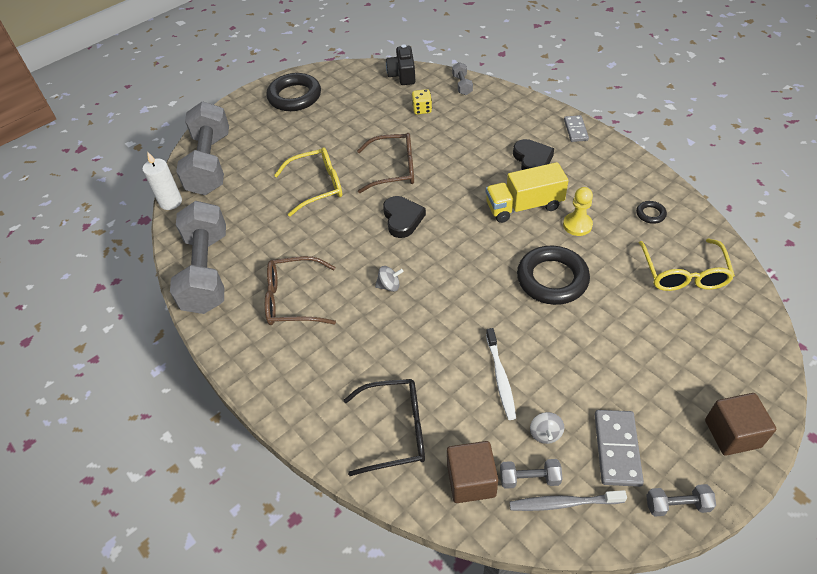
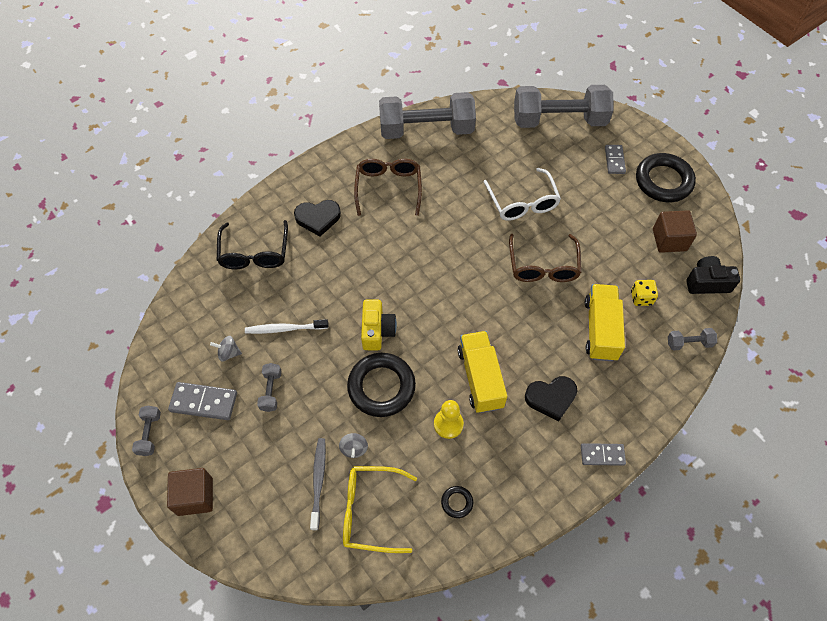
camera: 90 degrees right, 10 degrees up
white candle [142,151,182,210] -> none
yellow glasses [274,148,342,217] -> white glasses [483,168,561,221]
grey spinning top [375,266,403,292] -> grey spinning top moved to [339,433,368,458]
black heart [383,196,426,238] -> black heart moved to [294,200,341,237]
brown cube [447,441,498,503] -> brown cube moved to [653,210,697,253]
grey dumbbell [500,459,563,489] -> grey dumbbell moved to [257,363,281,412]
grey toothbrush [509,490,627,511] -> grey toothbrush moved to [310,438,326,530]
none -> yellow camera [361,299,397,350]
none -> yellow truck [585,284,625,361]
none -> grey domino [605,145,626,174]

